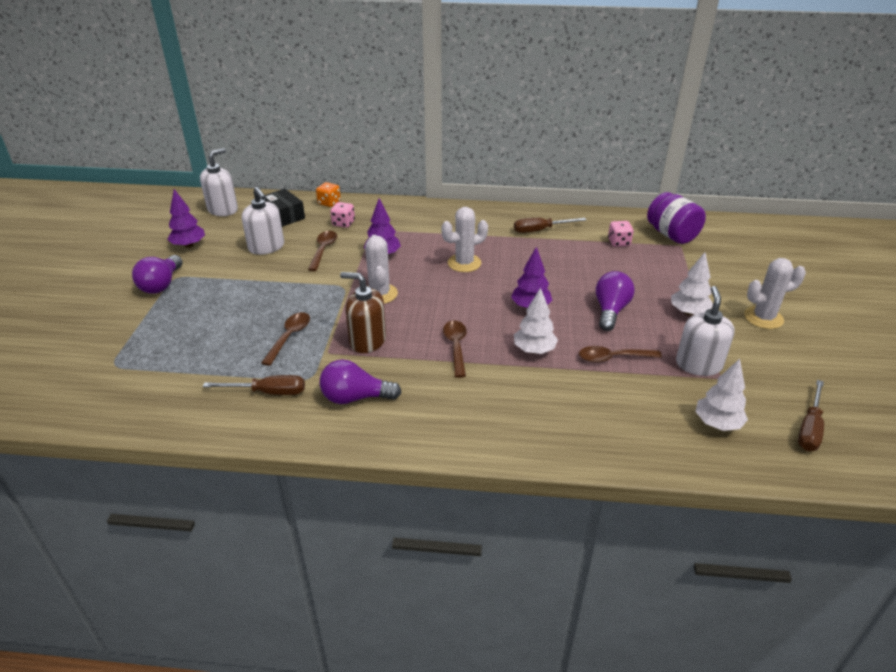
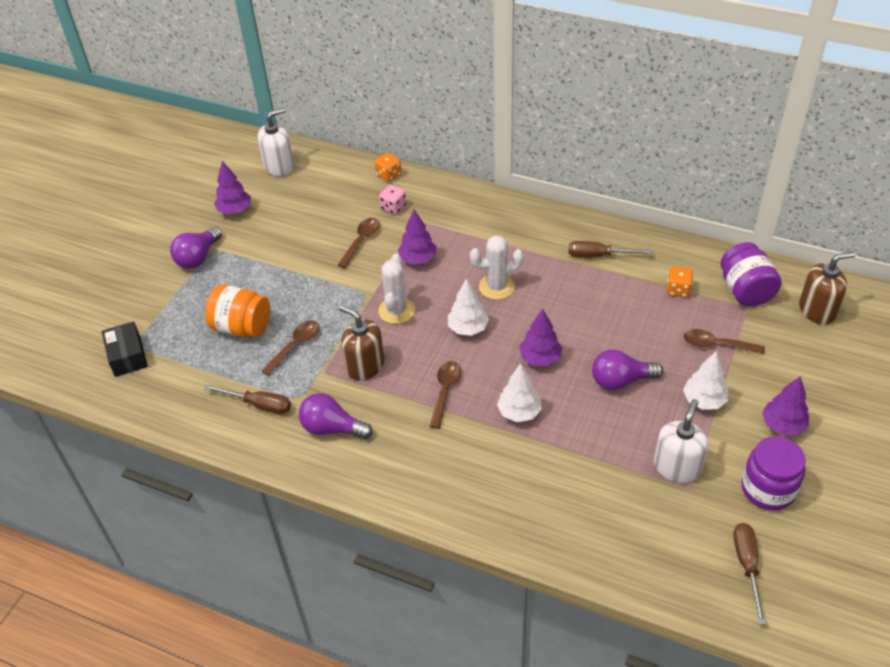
camera: 20 degrees right, 10 degrees up
white soap dispenser [242,187,284,255] -> none
black box [265,189,305,227] -> black box moved to [101,321,148,377]
brown spoon [579,346,662,363] -> brown spoon moved to [684,329,765,354]
purple light bulb [596,271,635,331] -> purple light bulb turned 135 degrees counterclockwise [592,350,663,390]
pink dice [608,221,634,247] -> orange dice [667,267,693,297]
white tree [695,359,748,431] -> white tree moved to [448,279,489,336]
white cactus [744,258,806,329] -> purple tree [762,376,809,435]
brown screwdriver [798,380,824,451] -> brown screwdriver turned 135 degrees clockwise [733,523,766,625]
none -> orange jar [205,284,270,337]
none -> purple jar [741,436,806,511]
none -> brown soap dispenser [799,251,856,325]

